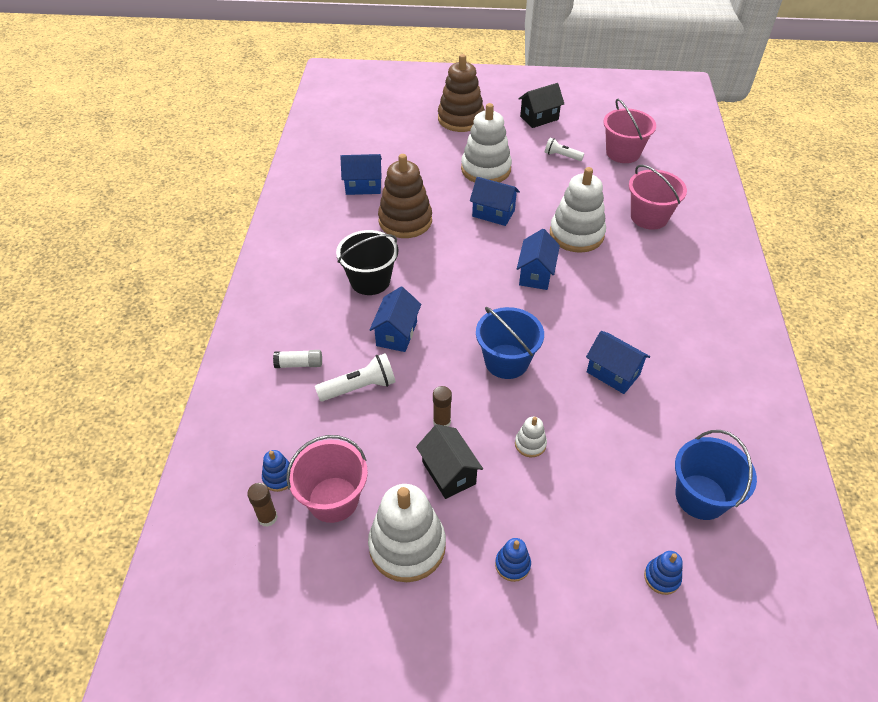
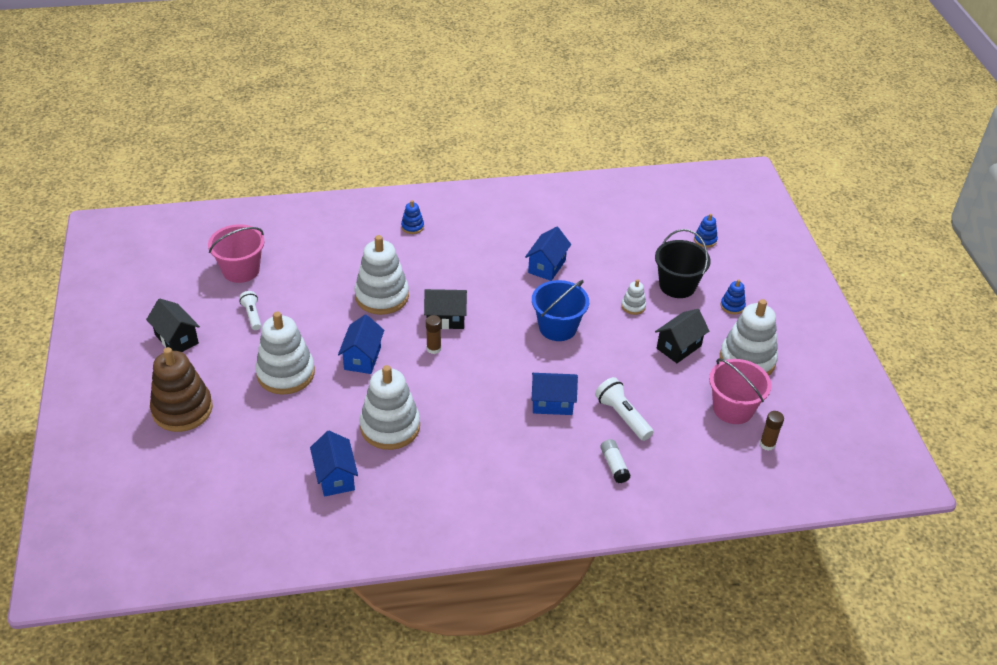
camera: 105 degrees left, 5 degrees down
blue stacking toy [262,450,290,492] -> blue stacking toy moved to [401,200,424,234]
black bucket [336,230,398,295] -> black bucket moved to [655,229,711,298]
brown stacking toy [378,154,432,238] -> white stacking toy [360,365,420,450]
brown glue stick [433,386,452,426] -> brown glue stick moved to [426,315,441,354]
blue house [517,229,560,290] -> black house [424,289,467,329]
white flashlight [545,138,584,161] -> white flashlight turned 150 degrees clockwise [239,291,261,330]
pink bucket [629,165,687,230] -> none
blue bucket [675,430,757,520] -> none

